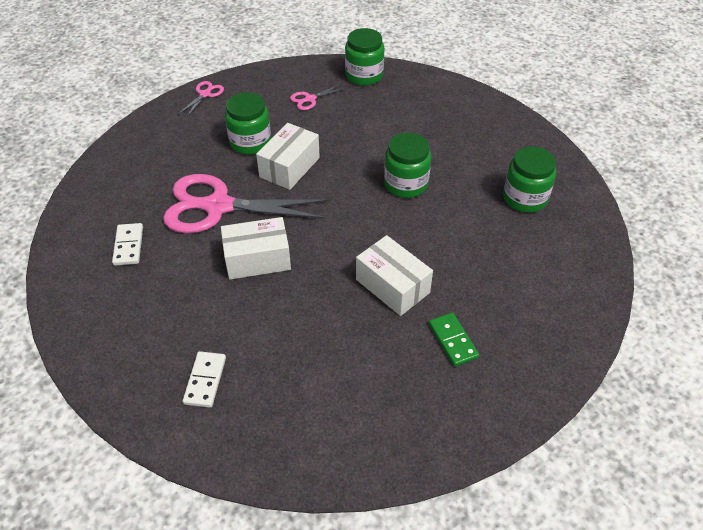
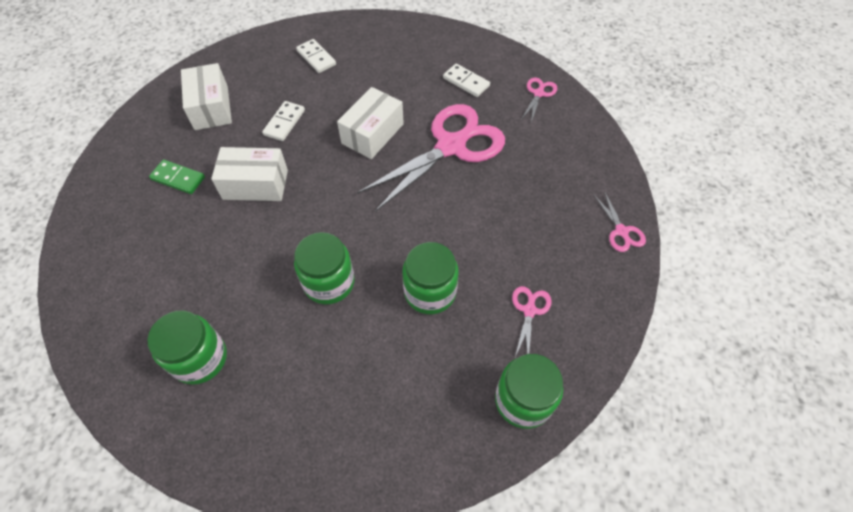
camera: 135 degrees right, 10 degrees up
green jar [225,92,271,155] -> green jar moved to [402,242,458,314]
white box [256,123,320,190] -> white box moved to [181,63,232,130]
none -> white domino [262,101,305,141]
none -> pink scissors [522,78,557,122]

